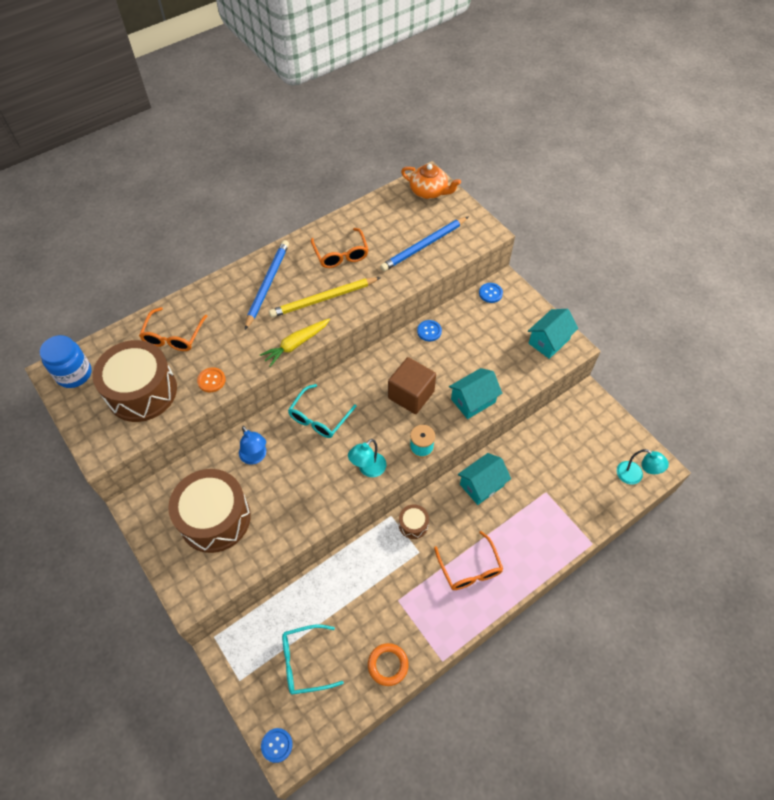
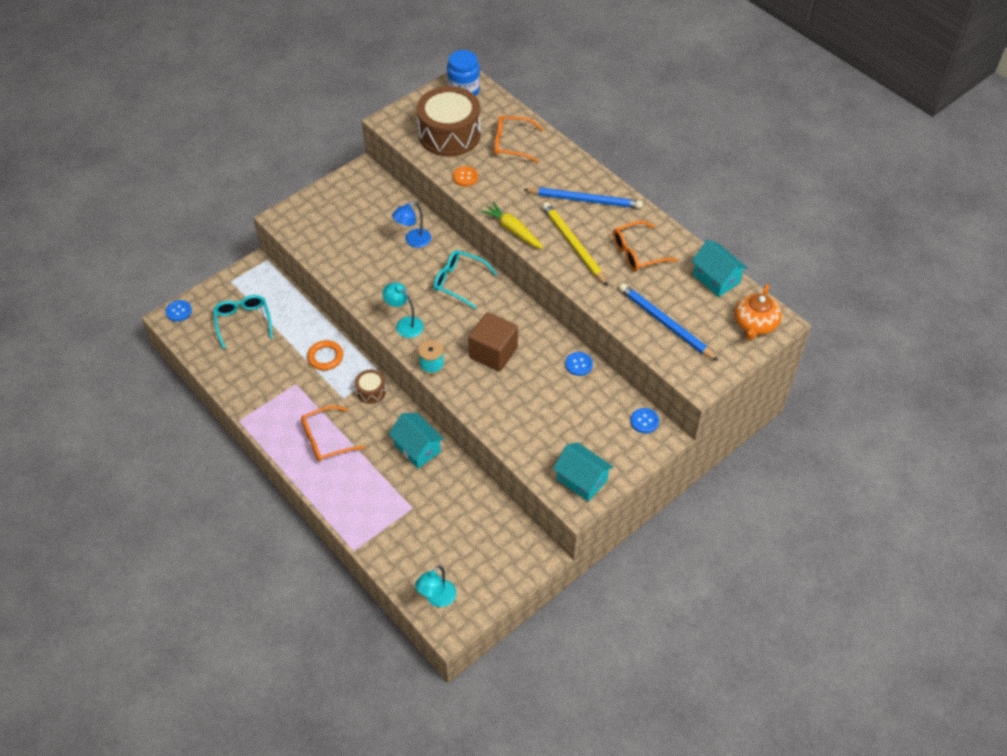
camera: 85 degrees right, 5 degrees down
brown drum [168,469,251,553] -> none
orange ring [368,643,409,686] -> orange ring moved to [307,340,343,370]
turquoise house [449,368,502,419] -> turquoise house moved to [691,240,748,297]

